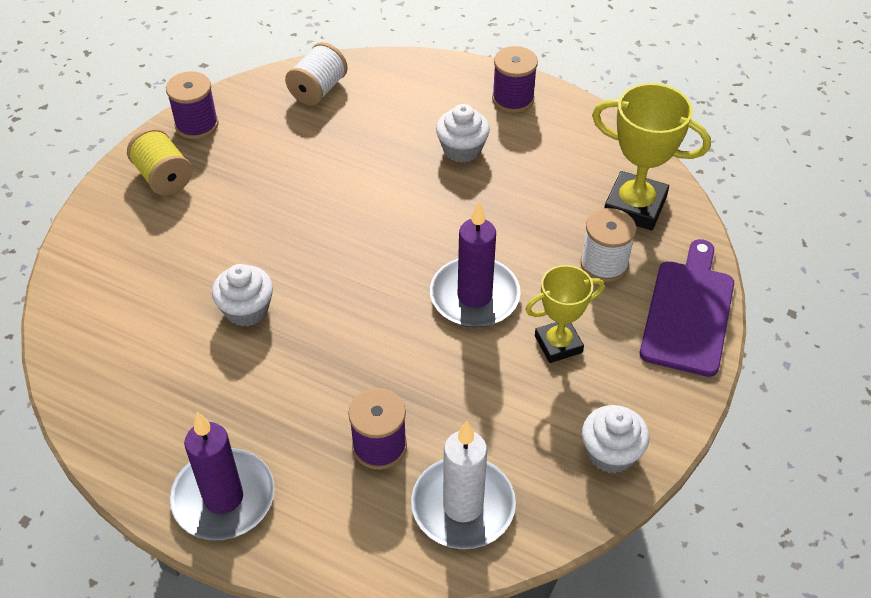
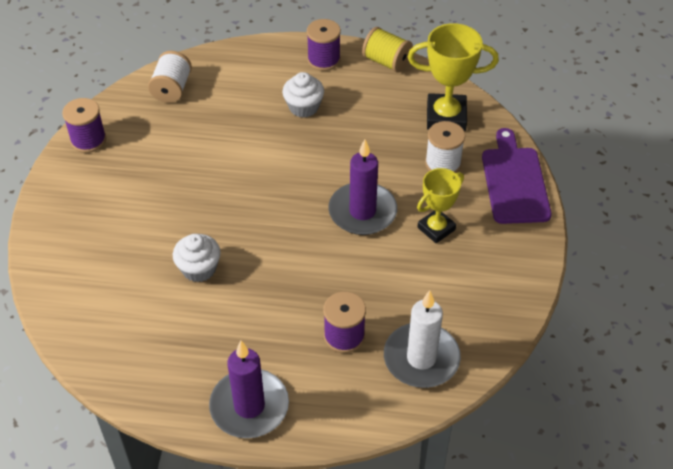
camera: 20 degrees left, 0 degrees up
yellow spool [127,128,192,195] -> yellow spool moved to [362,27,413,73]
white cupcake [582,405,649,473] -> none

